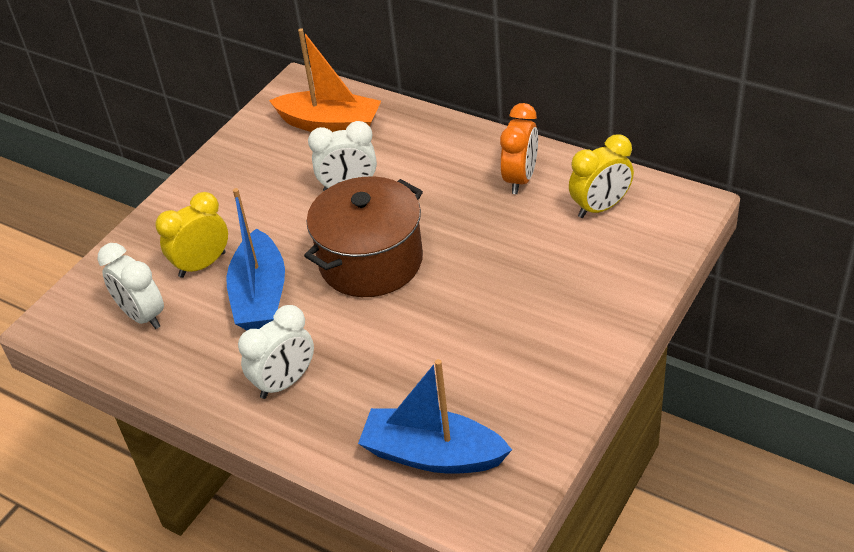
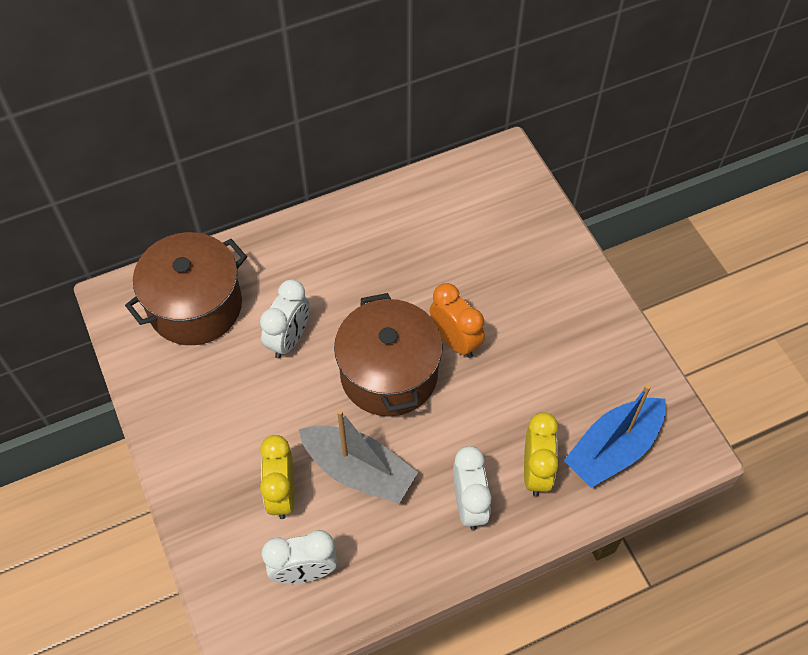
camera: 60 degrees left, 15 degrees up
blue boat [226,188,285,330] -> grey boat [299,409,418,504]
orange boat [269,28,381,132] -> brown pot [125,232,247,345]
orange clock [500,103,538,194] -> orange clock moved to [430,283,485,358]
yellow clock [569,134,634,218] -> yellow clock moved to [524,412,559,496]

